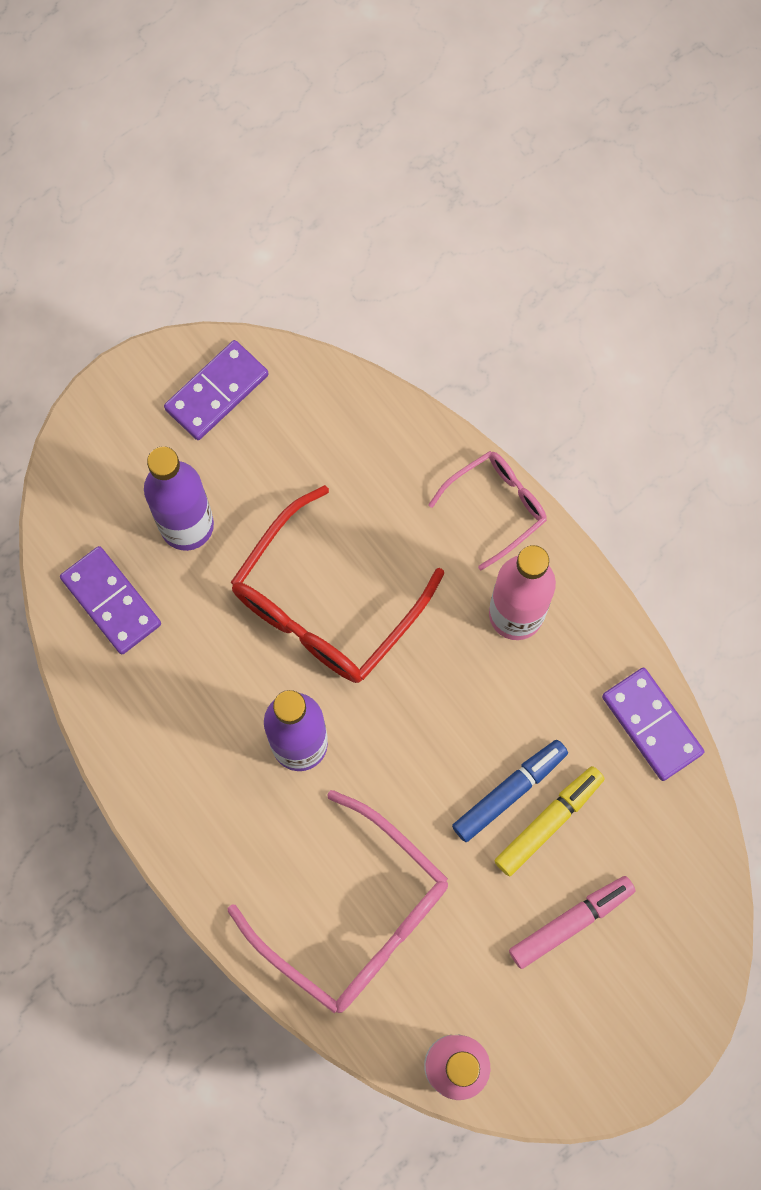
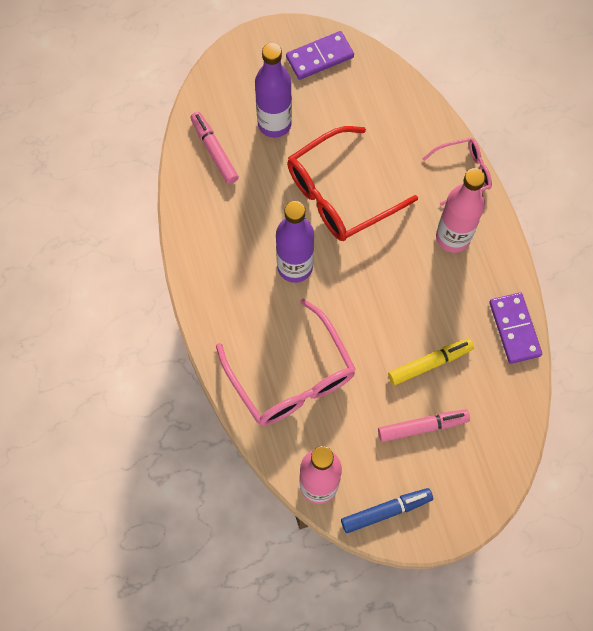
camera: 20 degrees right, 5 degrees down
purple domino [60,546,161,654] -> pink marker [190,112,239,184]
blue marker [452,740,568,842] -> blue marker moved to [341,488,433,533]

